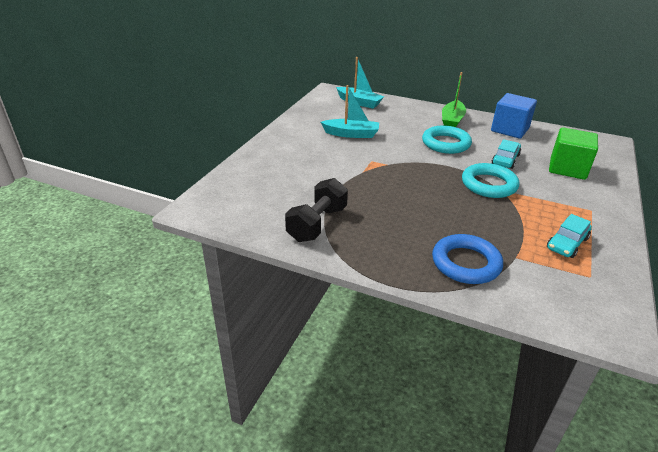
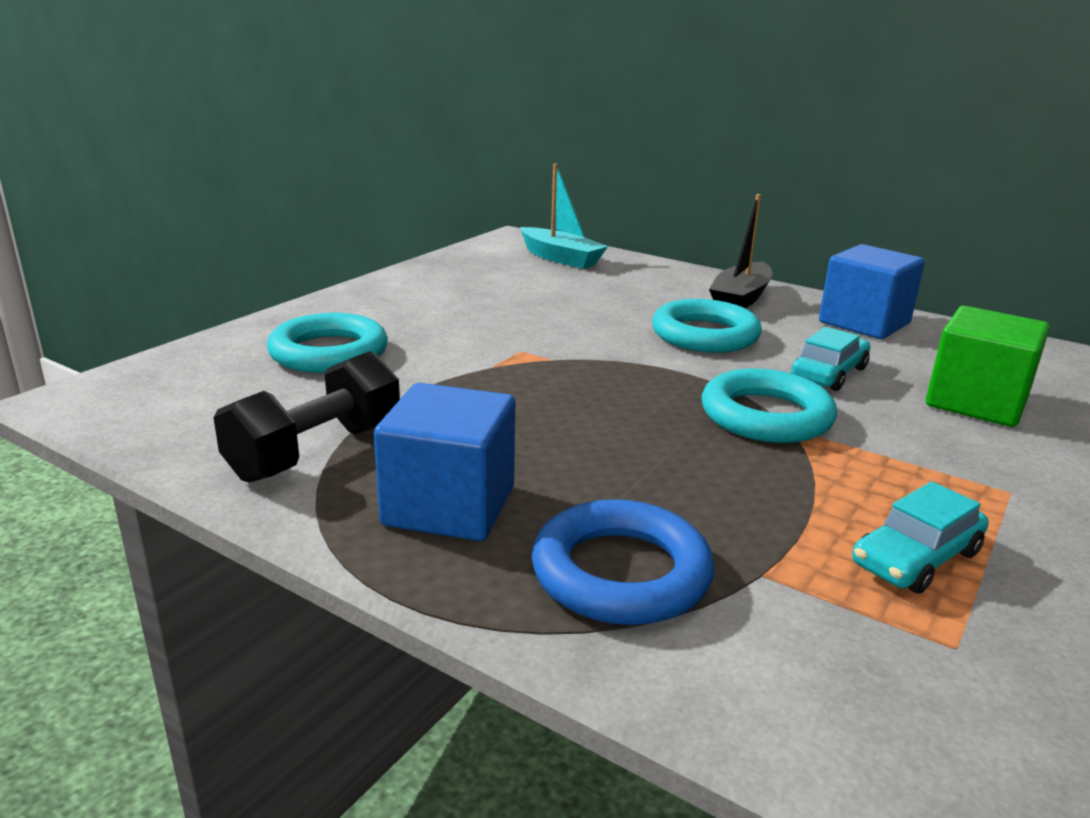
camera: 10 degrees right, 10 degrees down
turquoise boat [321,85,379,138] -> none
green boat [442,72,466,127] -> black boat [709,194,772,308]
none -> turquoise ring [267,313,388,373]
none -> blue cube [374,383,515,541]

